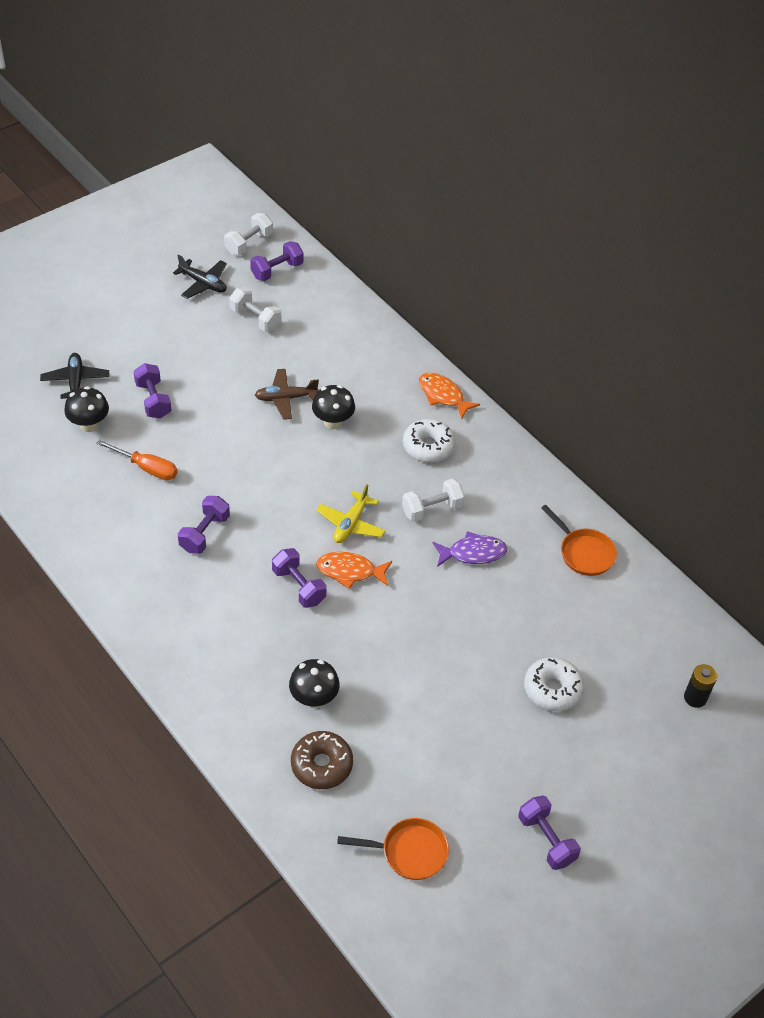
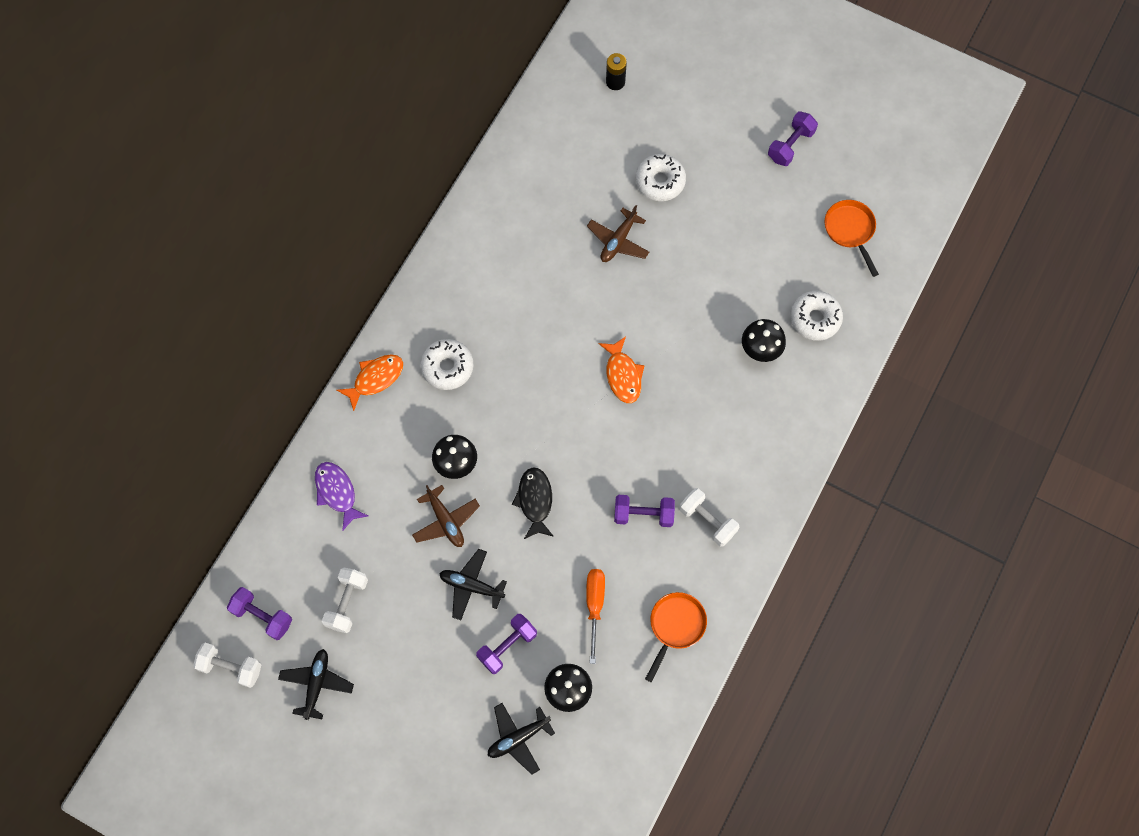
camera: 110 degrees left, 20 degrees up
purple dumbbell [272,548,327,608] -> none
brown donut [291,731,353,789] -> white donut [790,291,843,341]
yellow plane [316,484,385,543] -> none
white dumbbell [402,479,465,522] -> white dumbbell moved to [679,488,739,547]
orange fish [419,373,480,419] -> orange fish turned 150 degrees counterclockwise [337,354,403,411]
purple fish [432,531,508,567] -> purple fish moved to [315,462,368,531]
orange pan [541,505,617,576] -> orange pan moved to [645,592,707,682]
none -> black plane [439,549,507,620]
none -> black fish [512,467,554,539]
none -> brown plane [587,205,649,262]

